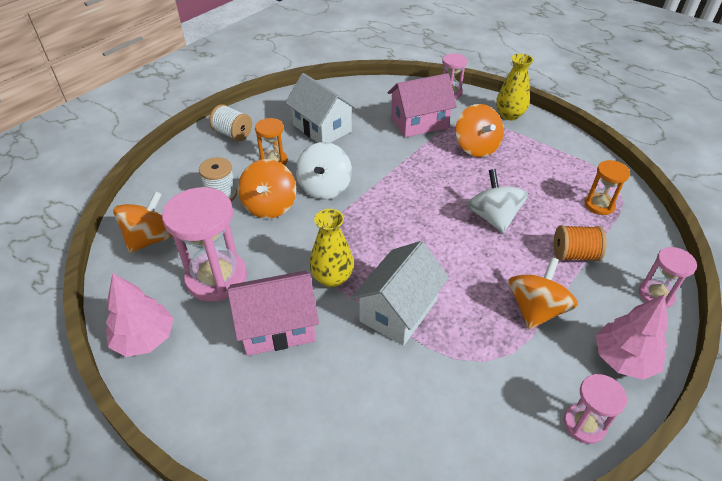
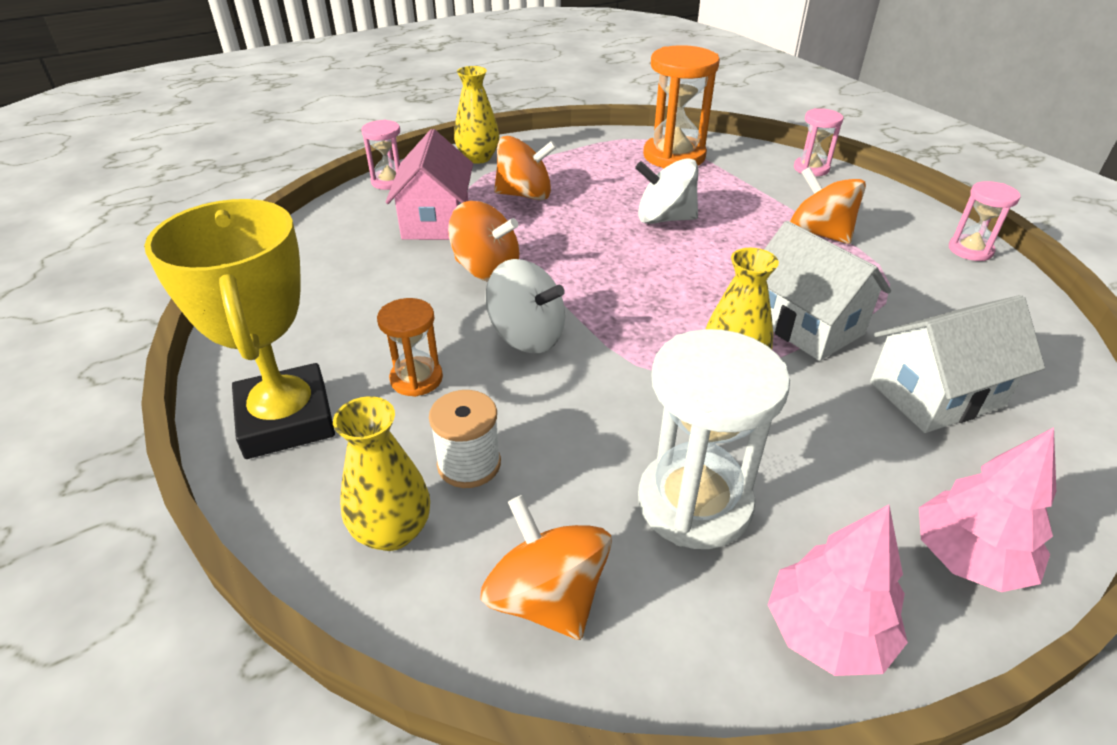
camera: 70 degrees left, 5 degrees down
pink hourglass [162,187,247,301] -> white hourglass [638,329,790,549]
white spool [209,104,252,141] -> yellow trophy [144,199,335,459]
pink house [227,271,319,356] -> none
orange spinning top [238,159,296,219] -> orange spinning top moved to [448,201,520,282]
white house [285,73,357,143] -> white house moved to [870,295,1045,433]
orange spool [554,225,607,261] -> none
orange hourglass [585,160,630,215] -> orange hourglass [643,45,720,169], size x1.83
pink tree [595,294,668,380] -> pink tree moved to [919,427,1056,592]
none -> yellow vase [333,396,430,551]

